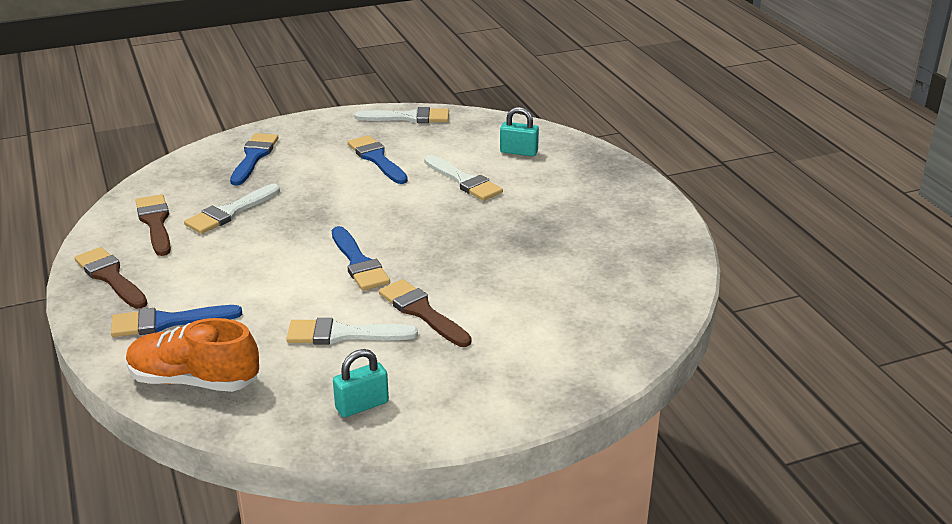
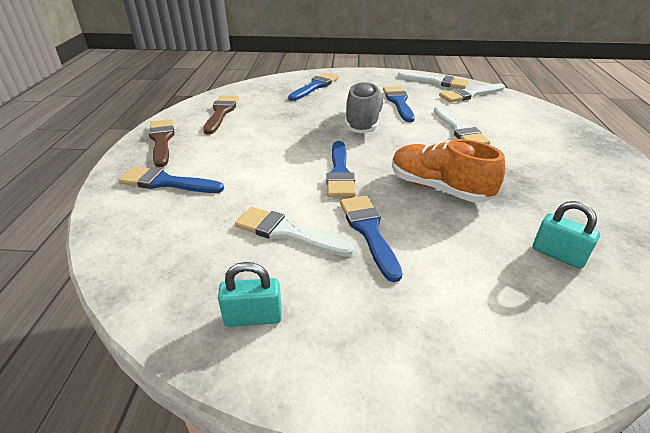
camera: 25 degrees right, 5 degrees up
orange shoe [126,318,259,392] -> orange shoe moved to [392,139,505,203]
white brush [184,184,280,234] -> white brush moved to [439,84,505,102]
brown brush [379,279,471,347] -> blue brush [340,196,402,282]
turquoise padlock [500,107,539,156] -> turquoise padlock moved to [533,201,600,269]
none -> grey shoe [345,81,385,134]

